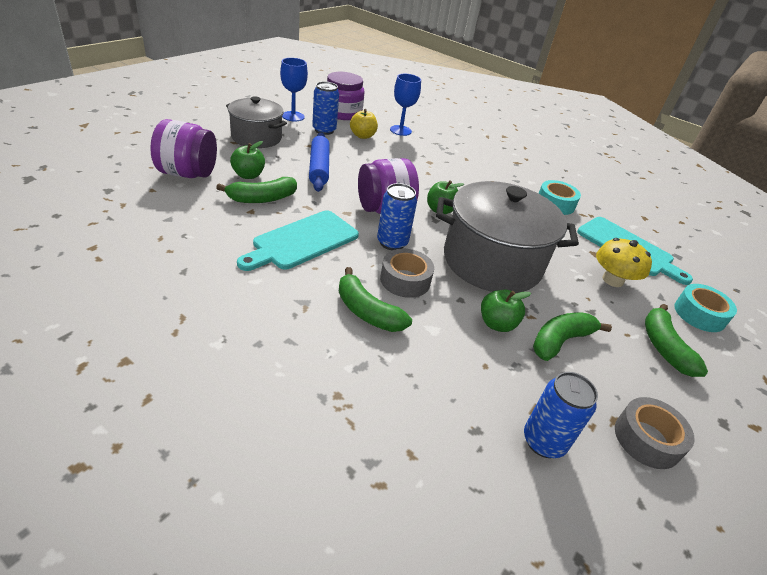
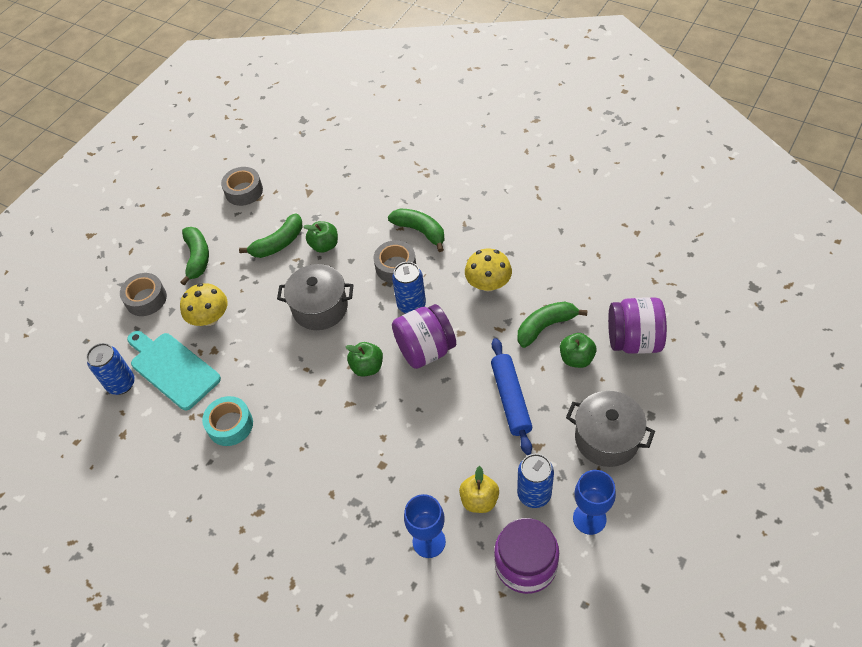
camera: 175 degrees left, 15 degrees up
turquoise cutting board [237,210,359,271] -> yellow mushroom [465,248,512,292]
grey pot [436,181,579,293] -> grey pot [277,264,353,330], size x0.62
blue can [524,372,598,458] -> blue can moved to [86,343,135,395]
turquoise tape [674,284,737,332] -> grey tape [120,273,167,316]

